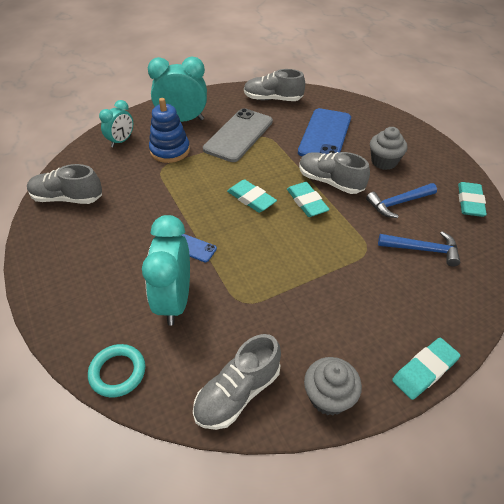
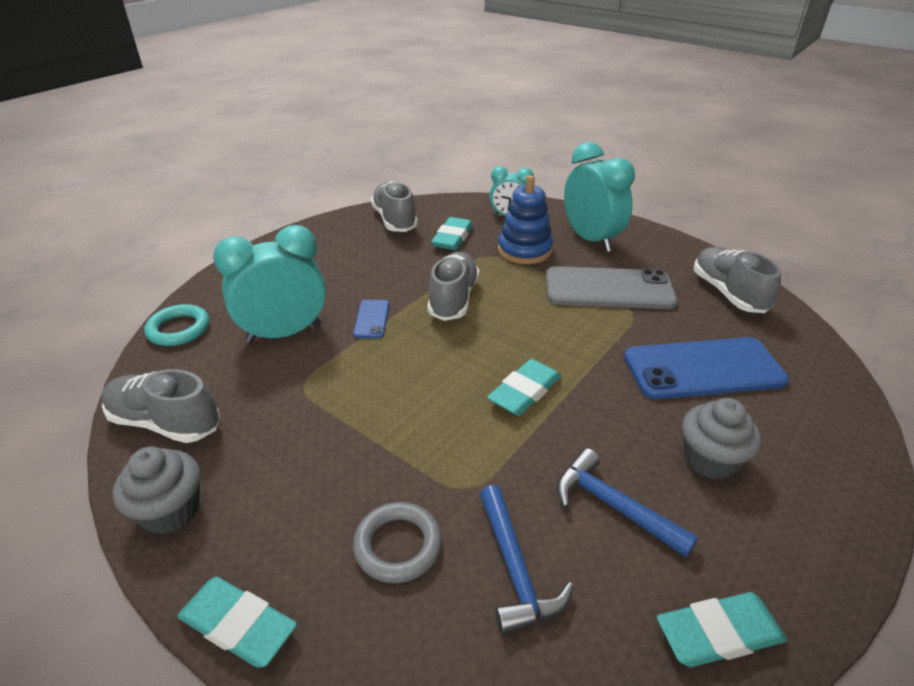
camera: 65 degrees right, 10 degrees down
turquoise eraser [227,179,277,213] -> turquoise eraser moved to [431,217,473,250]
grey shoe [299,152,370,194] -> grey shoe moved to [427,252,479,321]
none -> grey ring [353,502,442,583]

